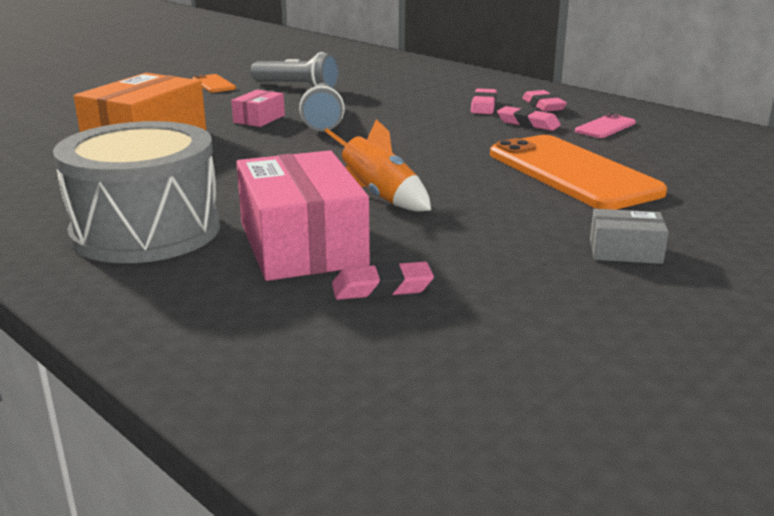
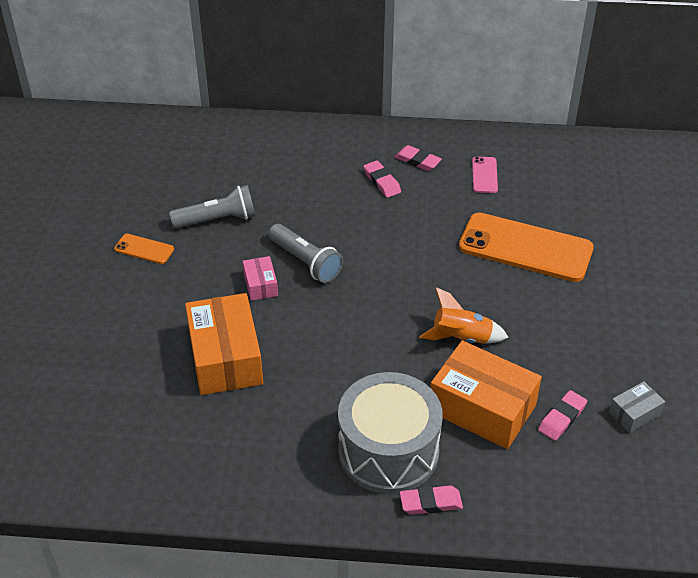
camera: 40 degrees left, 20 degrees up
pink box [236,150,370,281] -> orange box [430,340,542,449]
pink eraser [497,106,561,131] -> pink eraser moved to [400,485,463,515]
grey box [590,209,668,264] -> grey box moved to [609,381,665,433]

